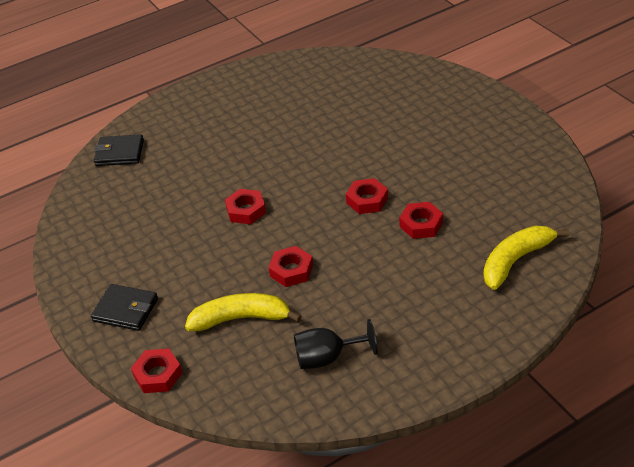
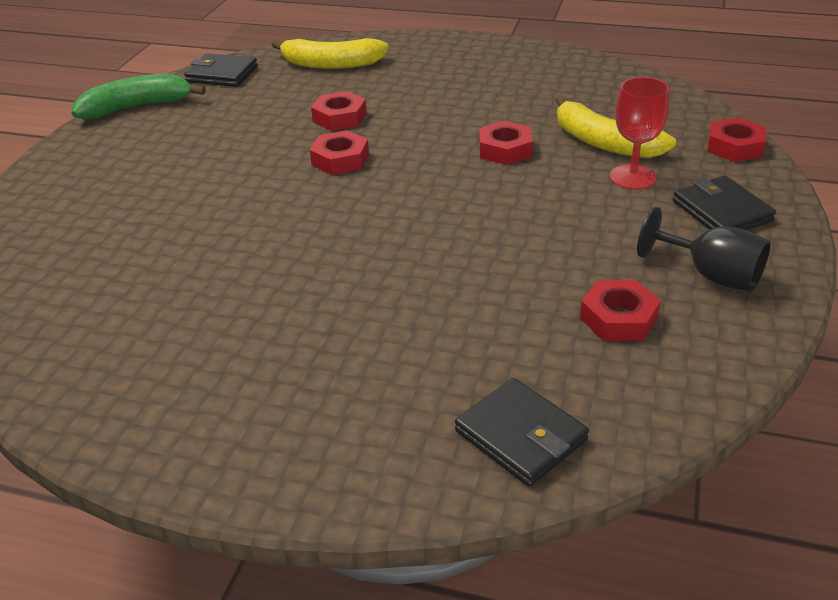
camera: 135 degrees left, 5 degrees down
red nut [225,189,266,224] -> red nut moved to [580,280,661,341]
black goblet [294,319,378,369] -> black goblet moved to [637,207,771,292]
none -> green banana [71,74,206,119]
none -> black wallet [184,53,258,87]
none -> red goblet [610,77,670,190]

